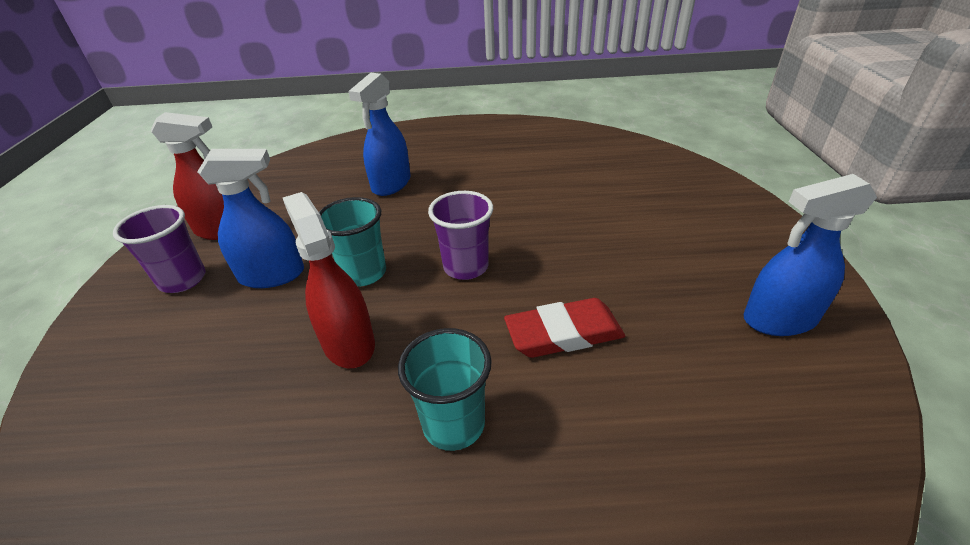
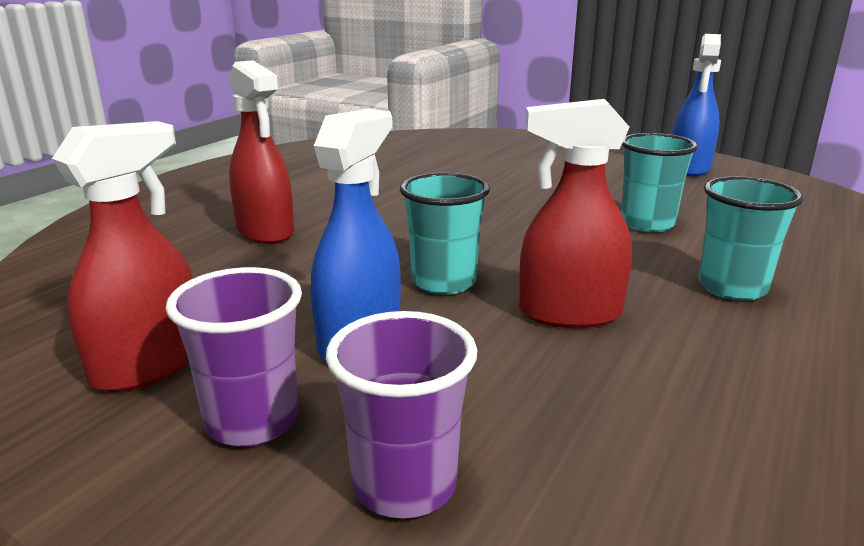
camera: 60 degrees left, 15 degrees down
blue spray bottle [348,73,411,196] -> red spray bottle [229,60,294,244]
purple cup [428,191,493,280] -> purple cup moved to [326,311,477,518]
red eraser [504,298,625,358] -> turquoise cup [621,133,698,232]

